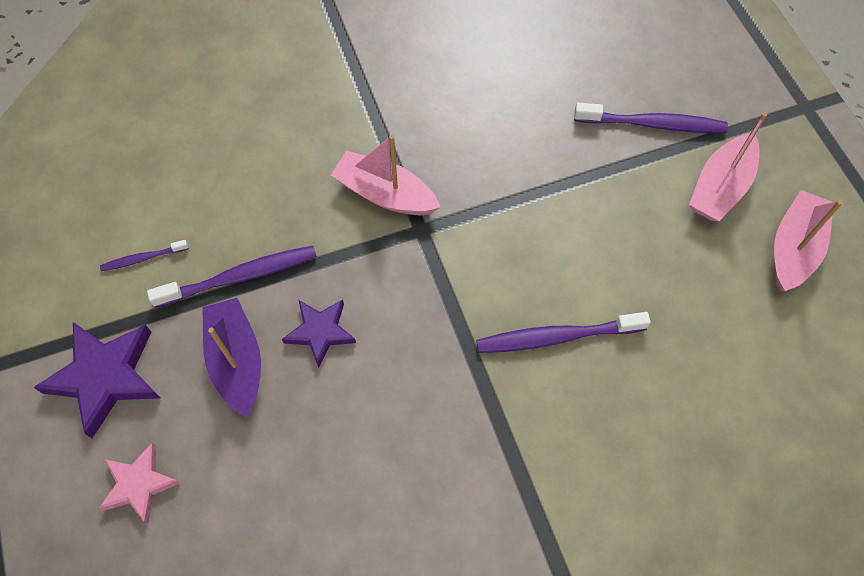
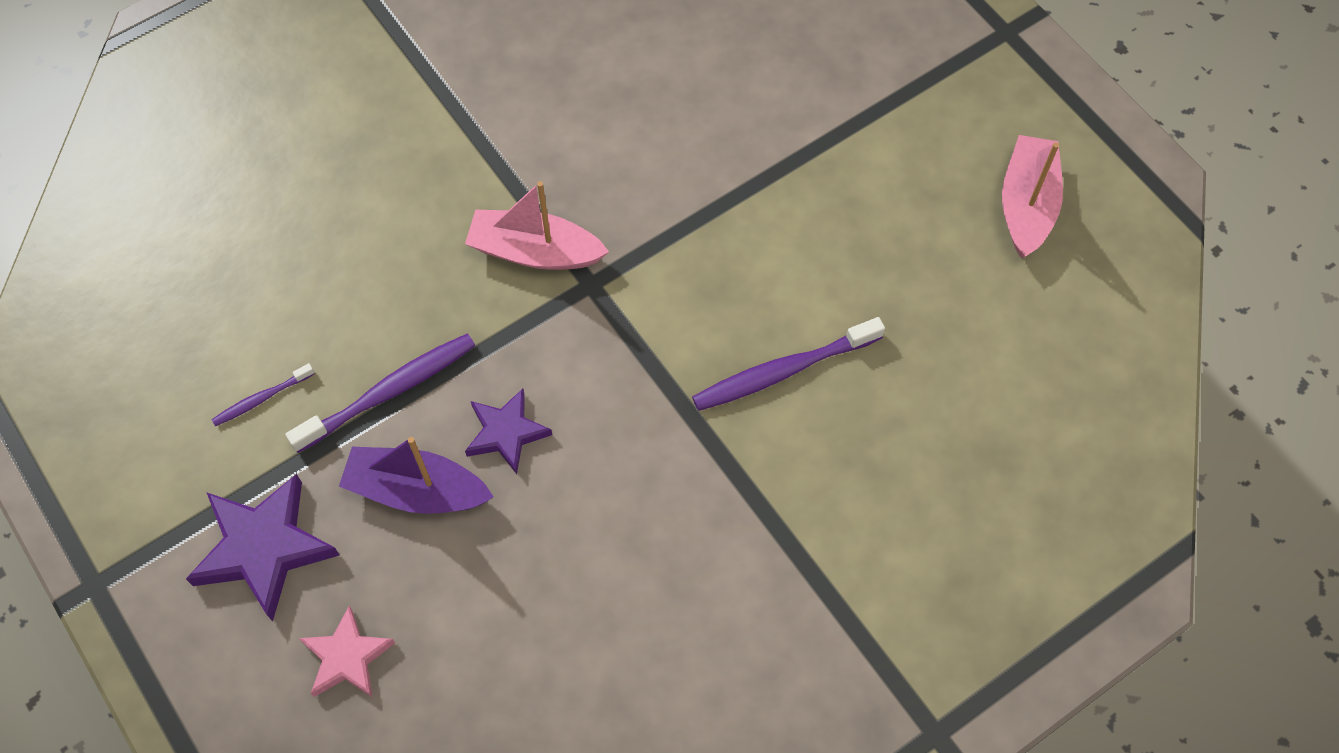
camera: 15 degrees left, 0 degrees up
purple boat [202,298,261,418] -> purple boat turned 45 degrees counterclockwise [339,437,494,514]
purple toothbrush [574,103,728,133] -> none
pink boat [689,112,767,221] -> none

